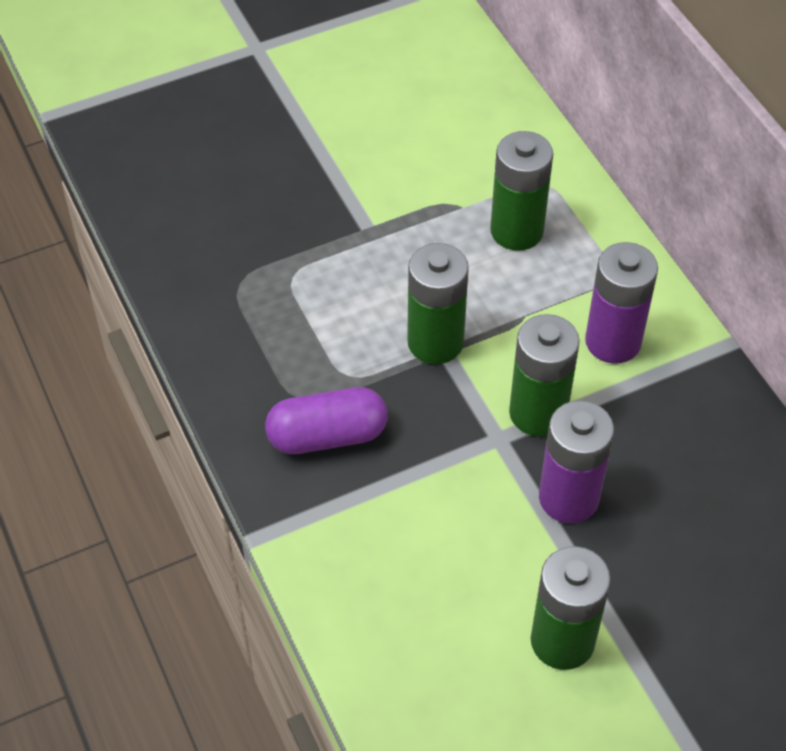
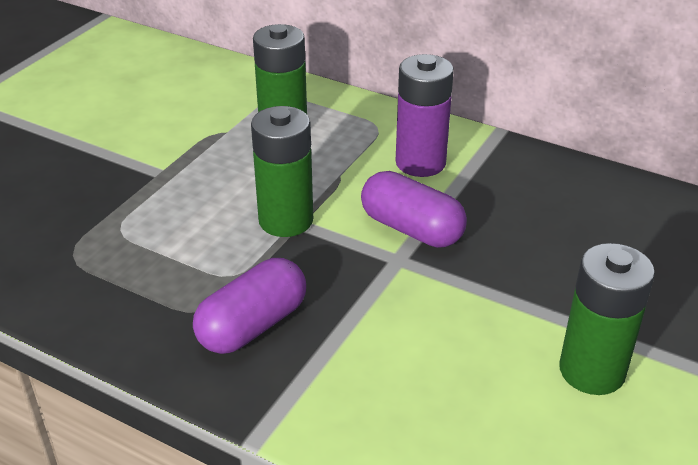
camera: 35 degrees left, 15 degrees down
green battery [509,314,580,437] -> purple capsule [361,171,467,248]
purple battery [539,400,614,524] -> none

